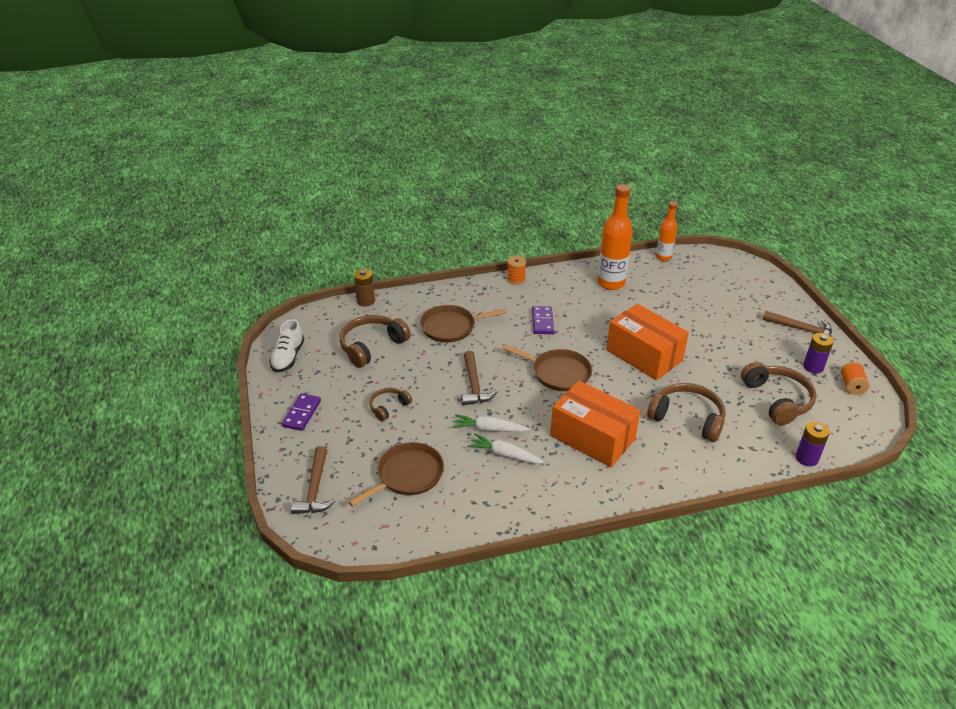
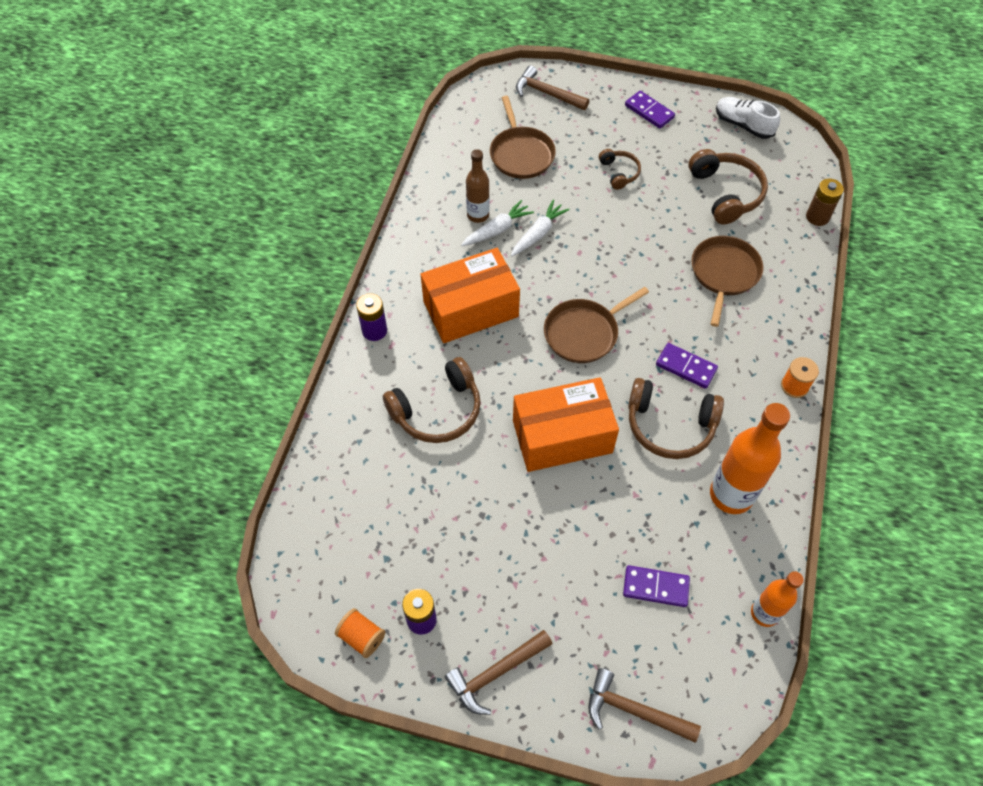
camera: 120 degrees right, 20 degrees up
brown hammer [461,351,498,405] -> brown hammer moved to [588,668,701,743]
brown headphones [741,362,816,425] -> brown headphones moved to [628,378,724,459]
purple battery [796,422,830,466] -> purple battery moved to [356,293,387,341]
none -> brown bottle [466,149,490,223]
none -> purple domino [623,565,690,607]

